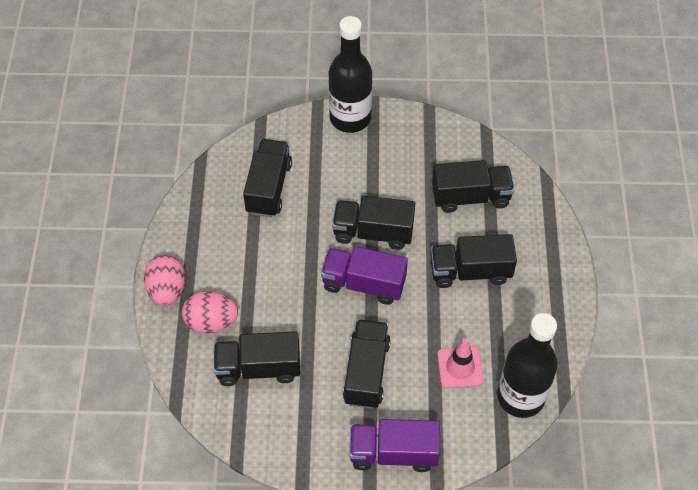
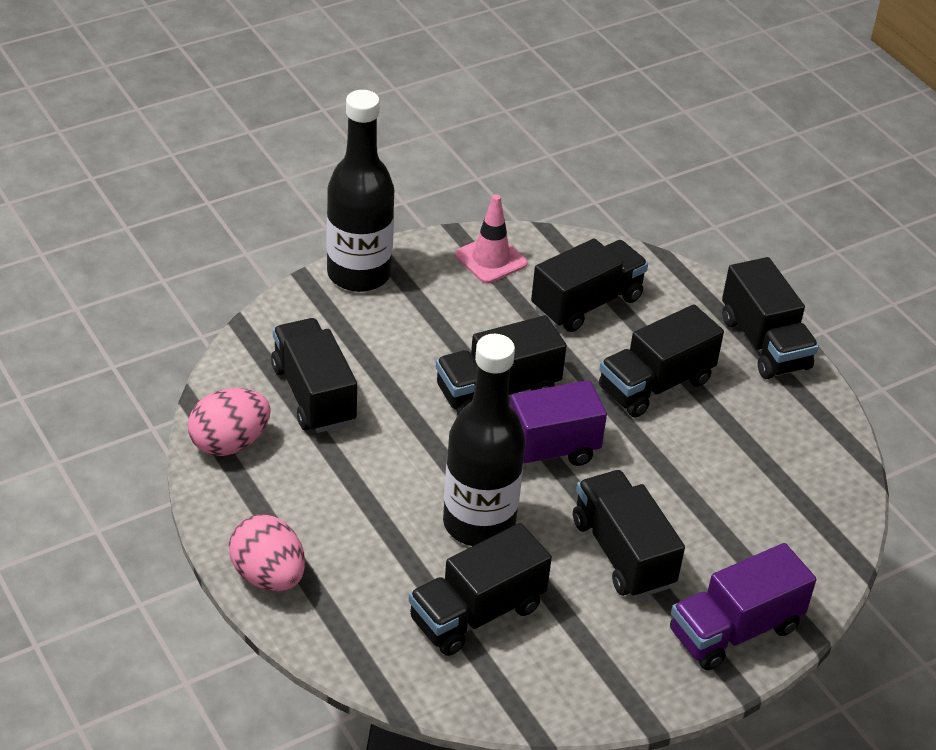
camera: 35 degrees left, 15 degrees down
pink egg [182,291,238,333] -> pink egg moved to [188,388,271,456]
pink traffic cone [437,338,484,388] -> pink traffic cone moved to [455,195,528,283]
black bottle [497,313,558,418] -> black bottle moved to [443,334,525,546]
none -> black truck [722,257,819,379]

